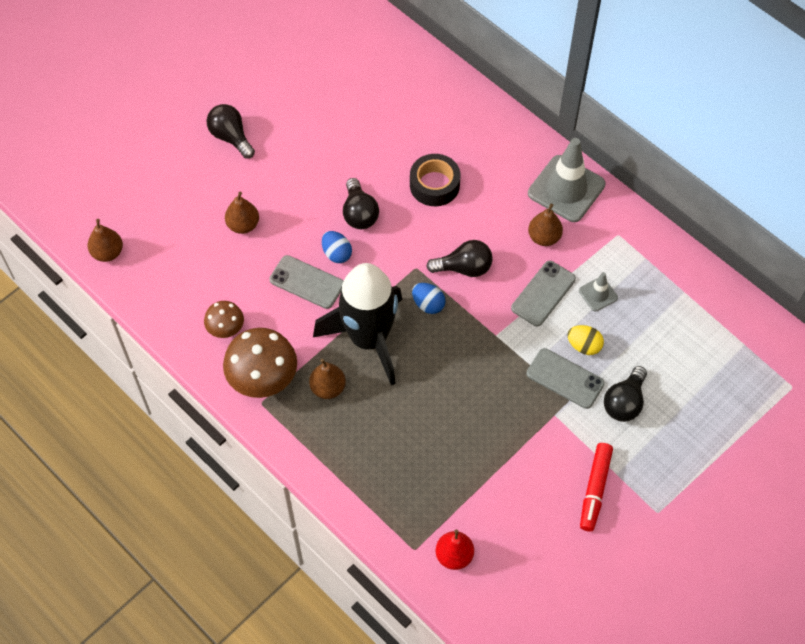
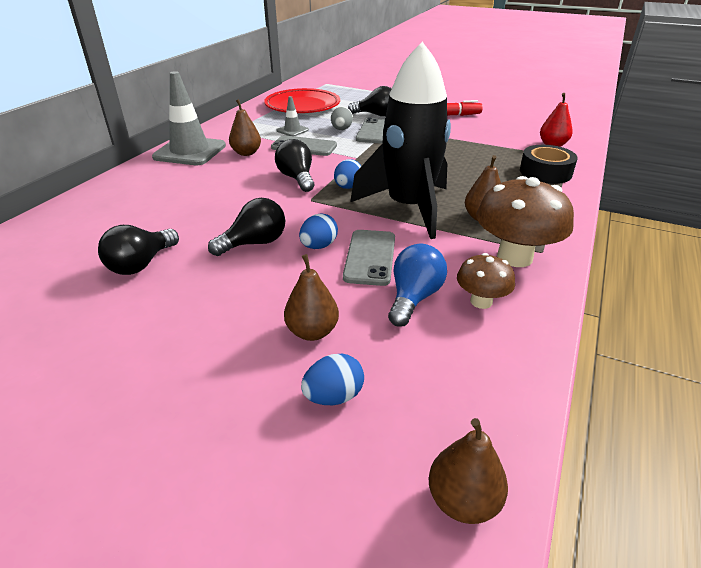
camera: 110 degrees left, 25 degrees down
black light bulb [207,104,255,159] -> black light bulb moved to [98,225,179,275]
black tape [410,154,460,206] -> black tape moved to [520,145,578,184]
yellow egg [567,325,604,355] -> grey egg [331,106,353,130]
none -> red plate [264,88,340,113]
none -> blue egg [301,354,364,405]
none -> blue light bulb [388,244,447,327]

